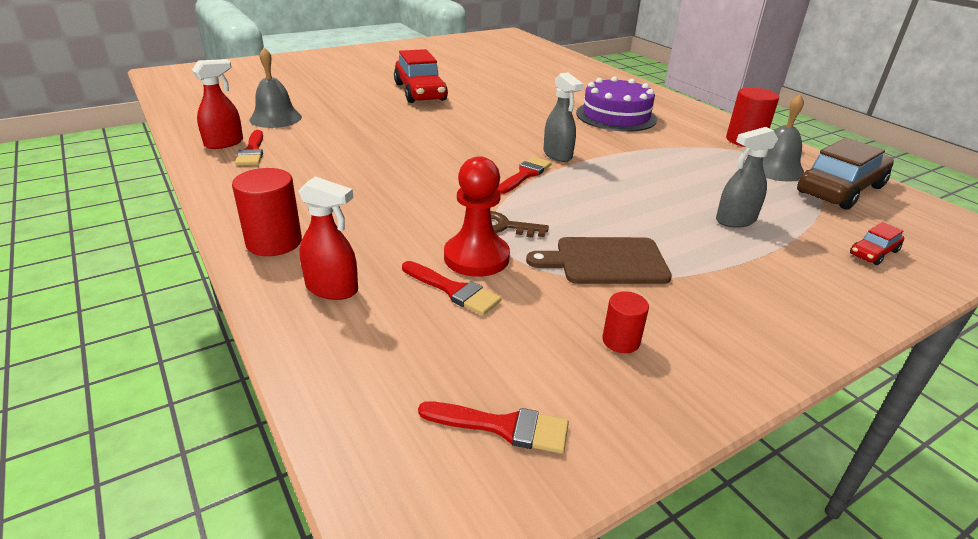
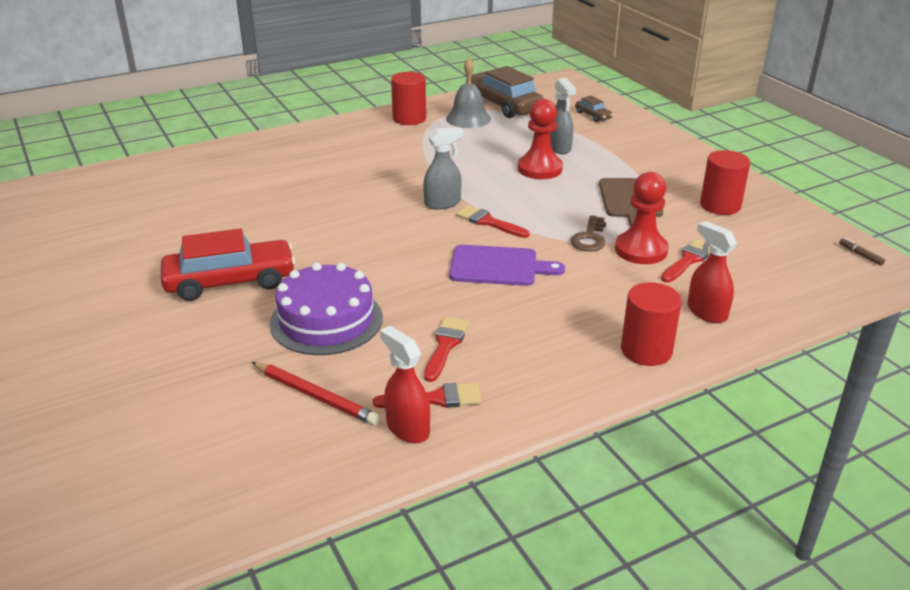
camera: 85 degrees left, 0 degrees up
grey bell [250,48,302,128] -> red pencil [251,362,380,425]
red spray bottle [298,176,358,300] -> red spray bottle turned 60 degrees counterclockwise [688,221,737,323]
red brush [418,401,569,453] -> red brush moved to [424,317,469,382]
purple cake [576,76,657,132] -> purple cake moved to [270,263,383,355]
red cylinder [602,291,649,353] -> red cylinder [700,150,750,215], size x1.73
red car [850,222,904,265] -> brown car [575,95,613,122]
none -> purple cutting board [449,245,565,286]
none -> red pawn [518,99,563,179]
none -> brown marker [839,238,885,266]

